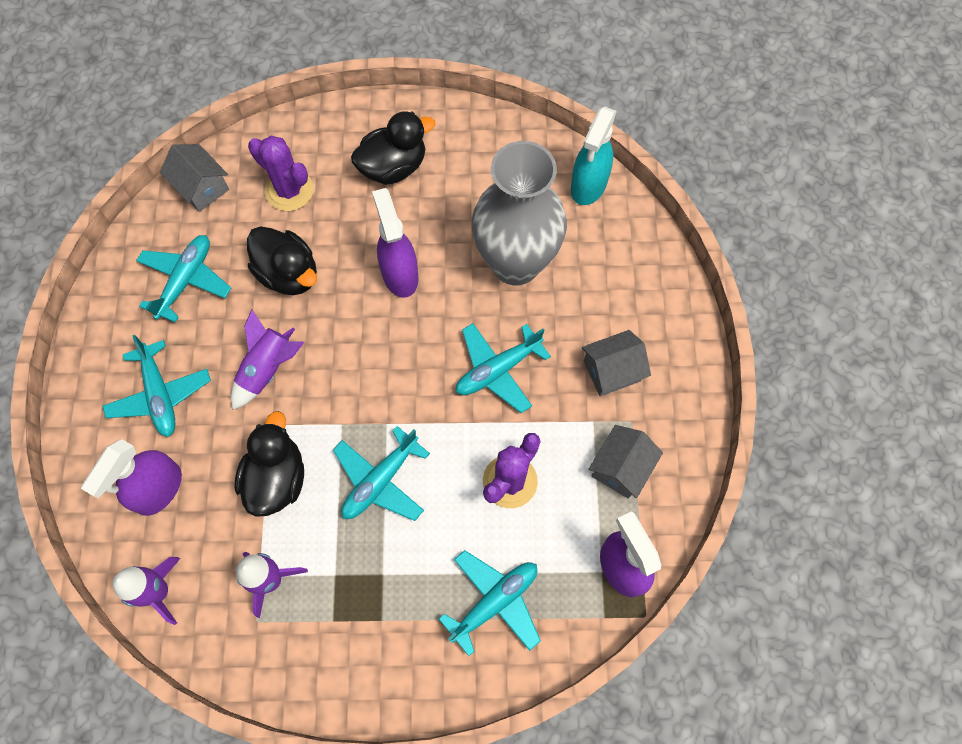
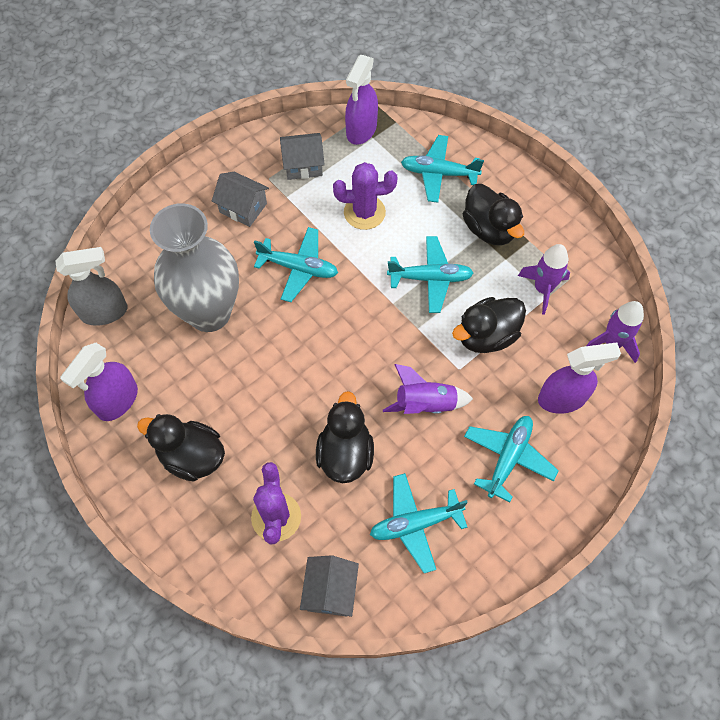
camera: 130 degrees left, 5 degrees down
purple spray bottle [372,188,419,298] -> purple spray bottle moved to [60,343,138,421]
turquoise spray bottle [571,106,617,205] -> grey spray bottle [55,247,128,326]
none -> black duck [463,184,524,246]

